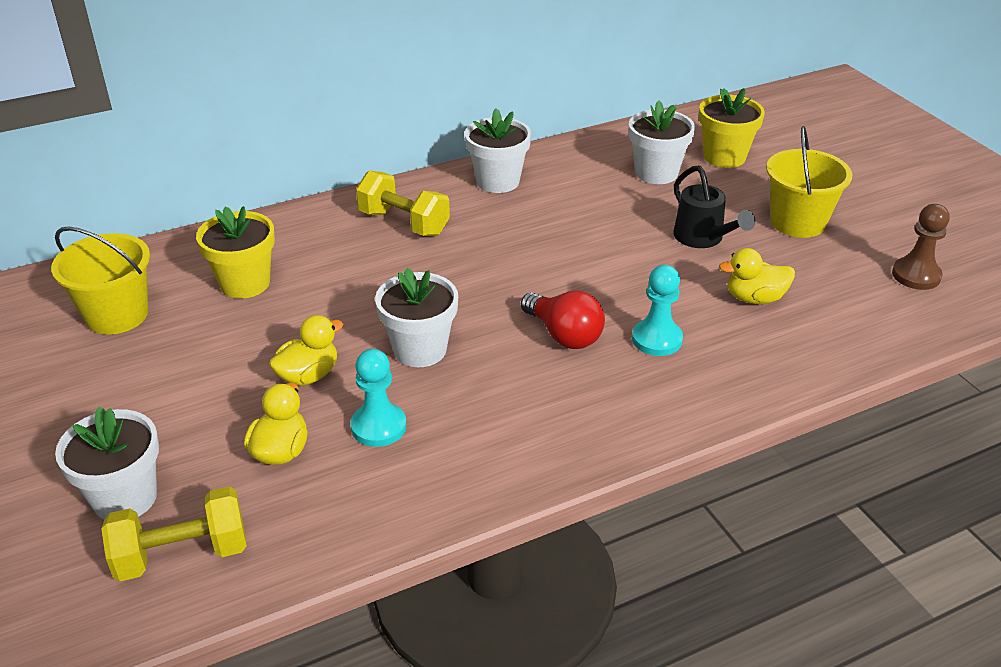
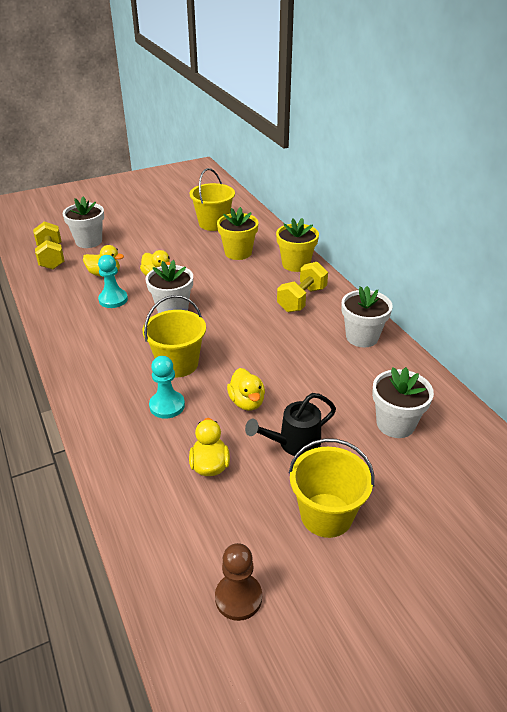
camera: 90 degrees right, 0 degrees up
red light bulb [521,291,605,349] -> yellow bucket [143,295,206,377]
yellow flower pot [699,88,765,168] -> yellow flower pot moved to [276,218,319,272]
none -> yellow duck [227,368,265,411]

